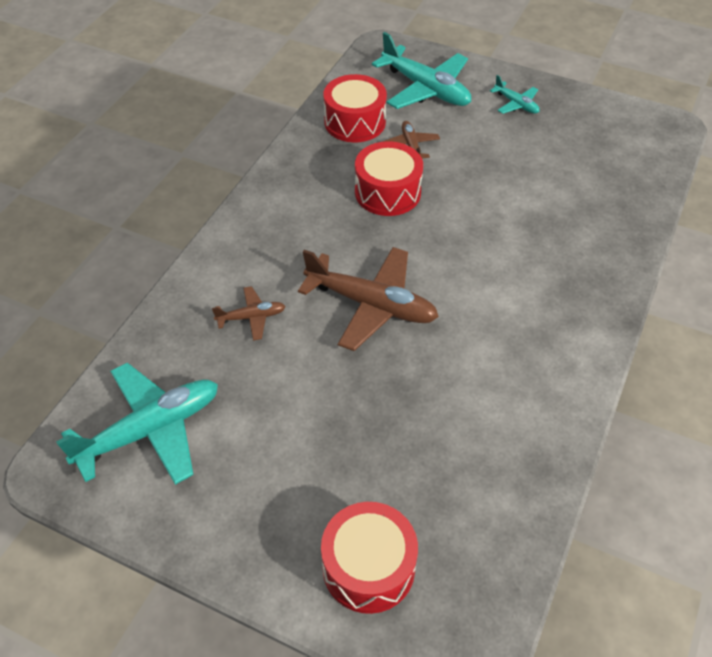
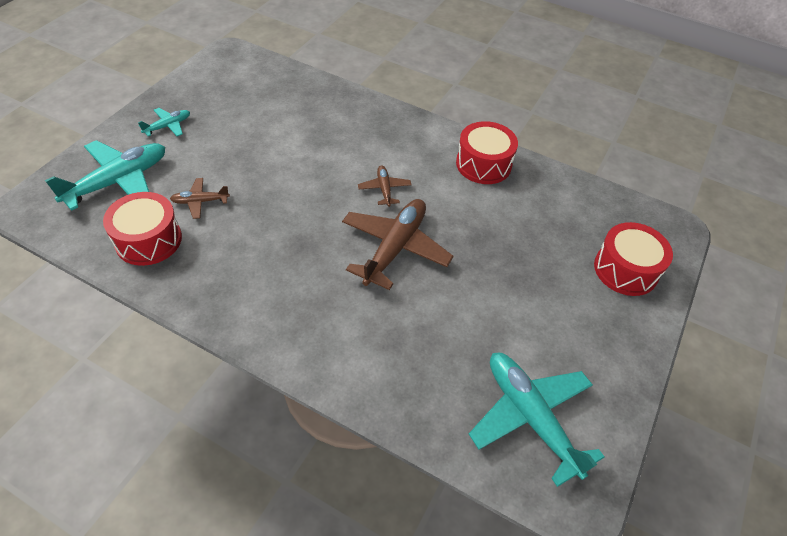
camera: 90 degrees left, 0 degrees up
brown plane [212,286,286,341] -> brown plane moved to [358,165,411,207]
red drum [355,141,423,216] -> red drum moved to [456,121,518,184]

